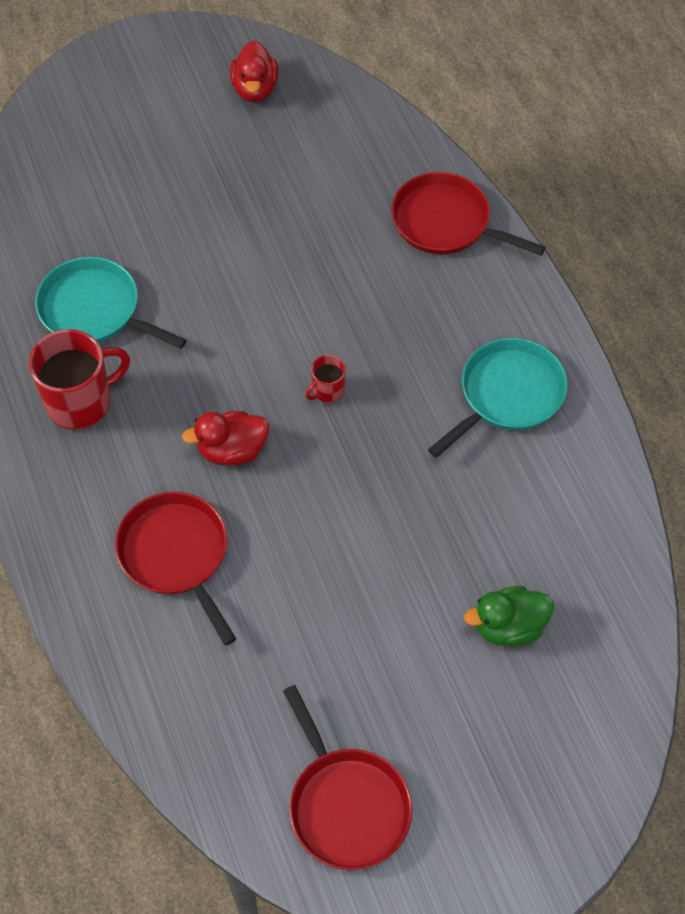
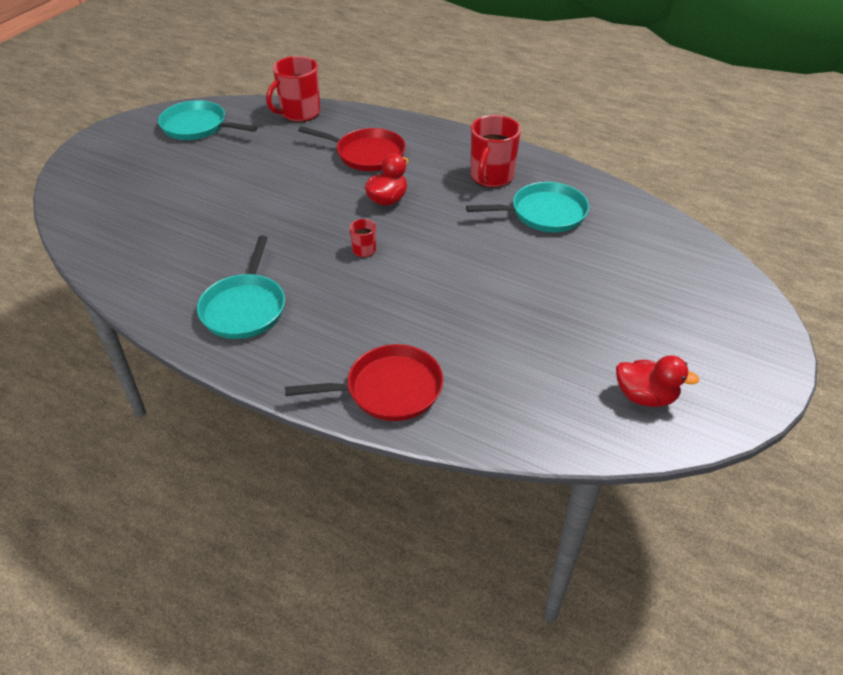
camera: 140 degrees right, 15 degrees down
red duck [230,41,279,102] -> red duck turned 150 degrees clockwise [616,355,699,407]
red pan [283,685,412,870] -> turquoise pan [158,100,258,140]
green duck [464,586,554,646] -> none
none -> red mug [266,56,320,122]

